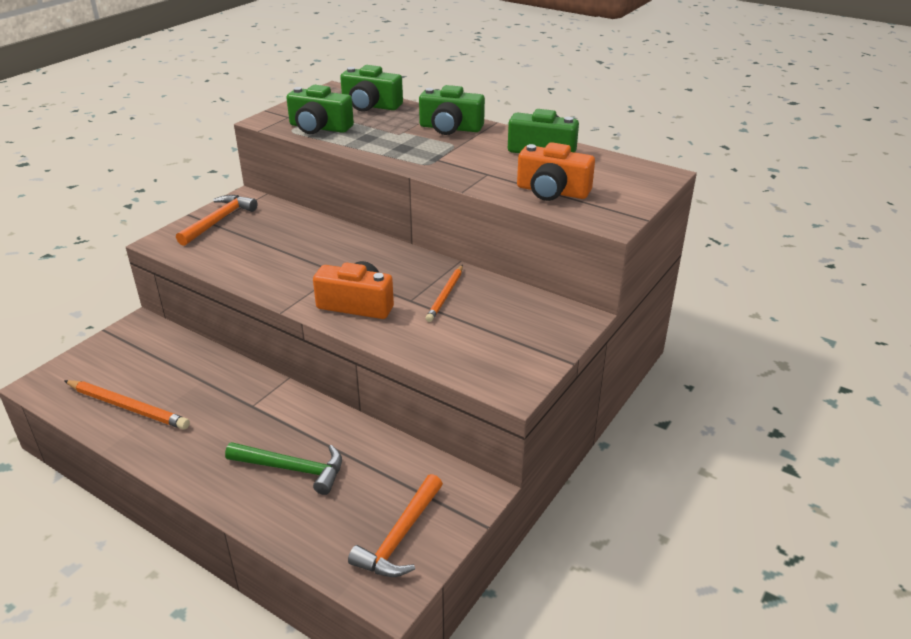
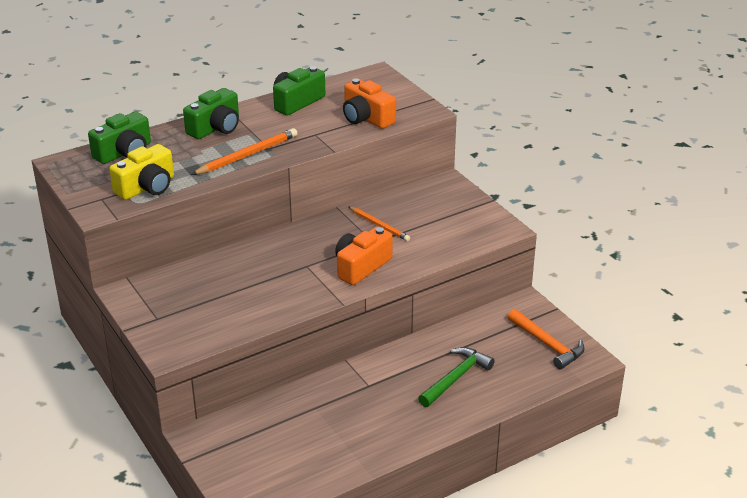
camera: 65 degrees left, 0 degrees up
orange pencil [64,380,190,429] -> orange pencil moved to [191,128,298,175]
orange hammer [176,195,257,246] -> none
green camera [287,85,354,134] -> yellow camera [109,144,174,200]
orange camera [517,142,595,201] -> orange camera turned 90 degrees clockwise [343,78,396,129]

